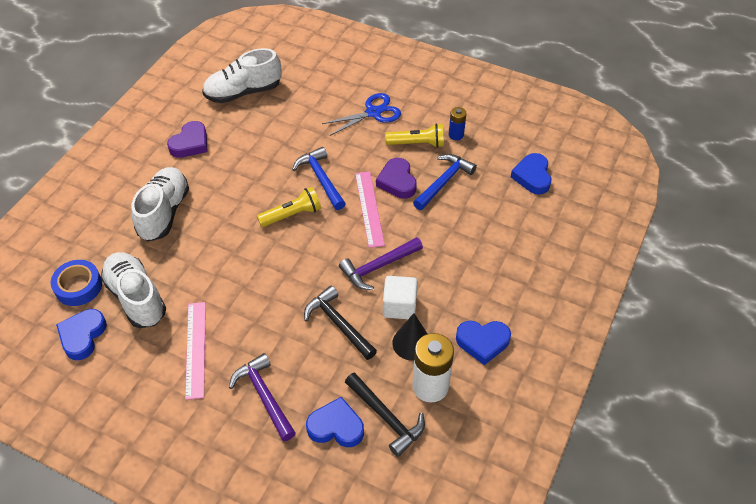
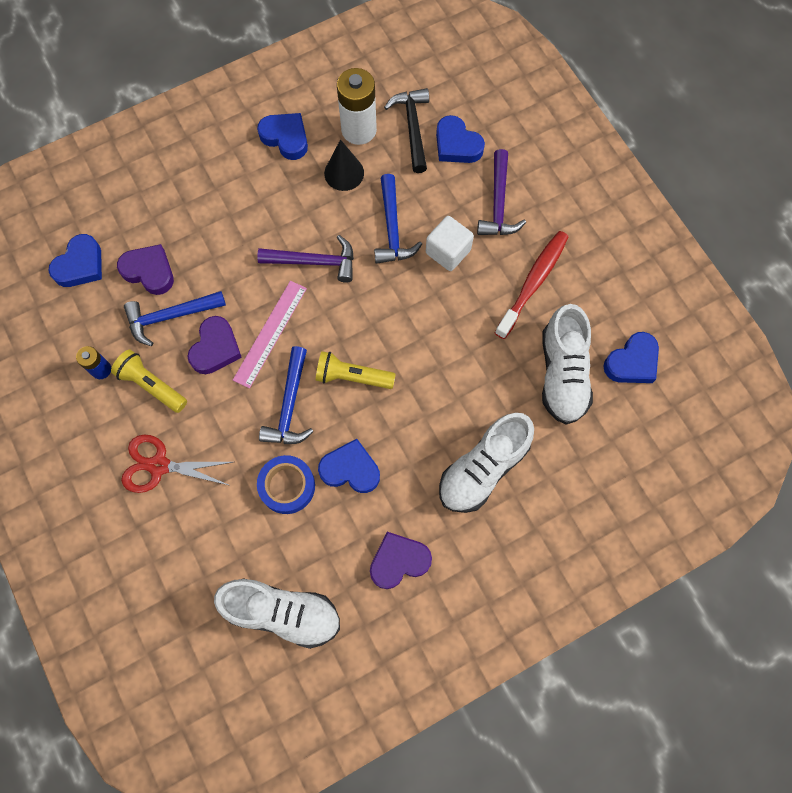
camera: 145 degrees left, 20 degrees up
blue tape [50,260,102,306] -> blue tape moved to [257,455,315,514]
pink ruler [185,302,206,400] -> red toothbrush [495,231,568,339]
black hammer [304,285,377,360] -> blue hammer [374,174,422,264]
blue scissors [322,93,401,136] -> red scissors [121,435,233,493]
white cube [383,276,418,319] -> white cube moved to [426,216,474,271]
none -> purple heart [117,244,174,295]
none -> blue heart [318,439,380,493]

